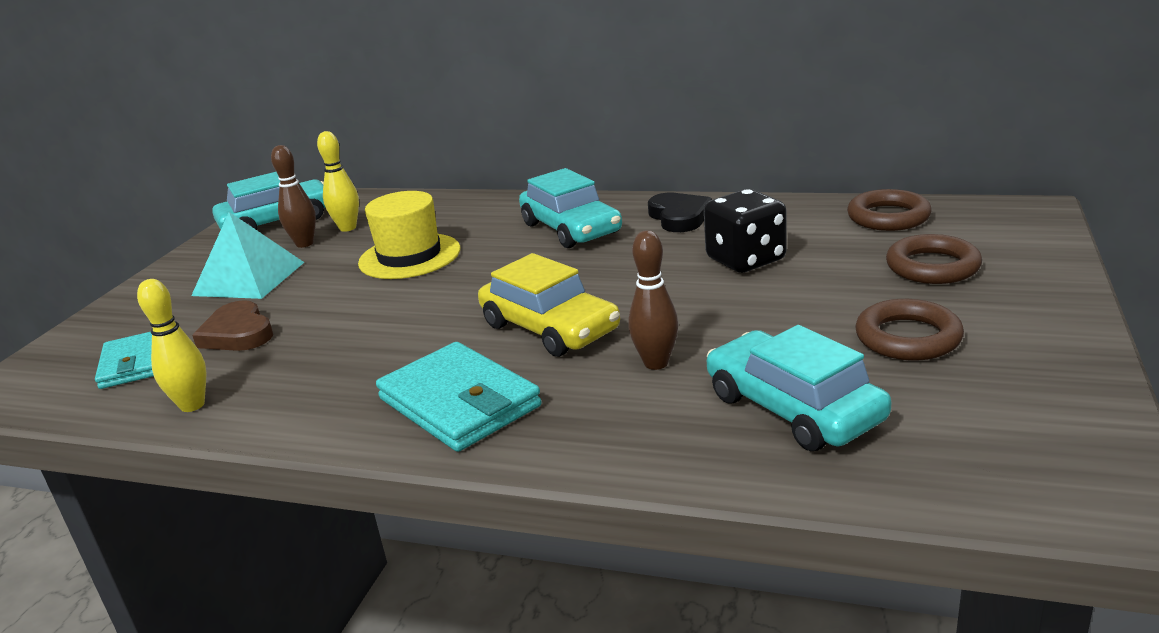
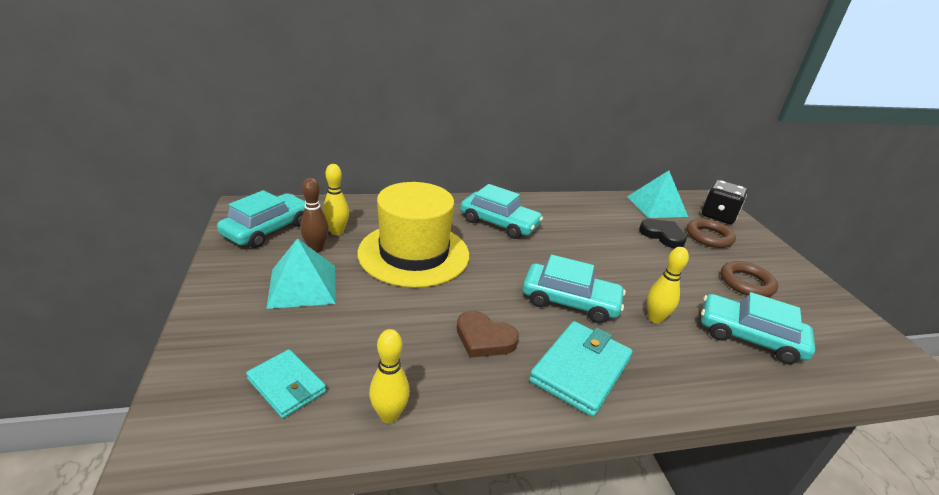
camera: 35 degrees left, 5 degrees up
brown heart [192,300,273,351] -> brown heart moved to [457,311,519,358]
yellow hat [358,191,460,279] -> yellow hat [357,182,469,288], size x1.55
turquoise wallet [376,342,542,452] -> turquoise wallet turned 75 degrees counterclockwise [529,321,633,417]
yellow car [478,253,620,357] -> turquoise car [522,255,626,323]
brown bowling pin [628,230,679,370] -> yellow bowling pin [647,247,689,324]
black heart [648,193,712,232] -> black heart moved to [639,219,687,248]
black dice [704,189,786,273] -> black dice moved to [702,180,747,224]
brown ring [847,189,932,231] -> turquoise pyramid [627,170,688,218]

